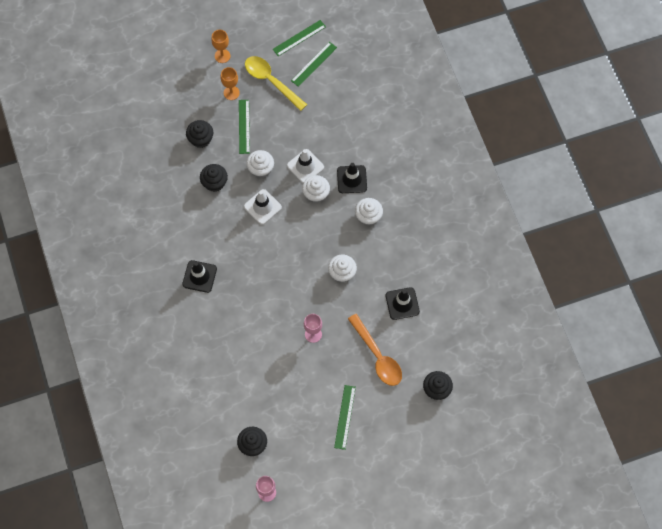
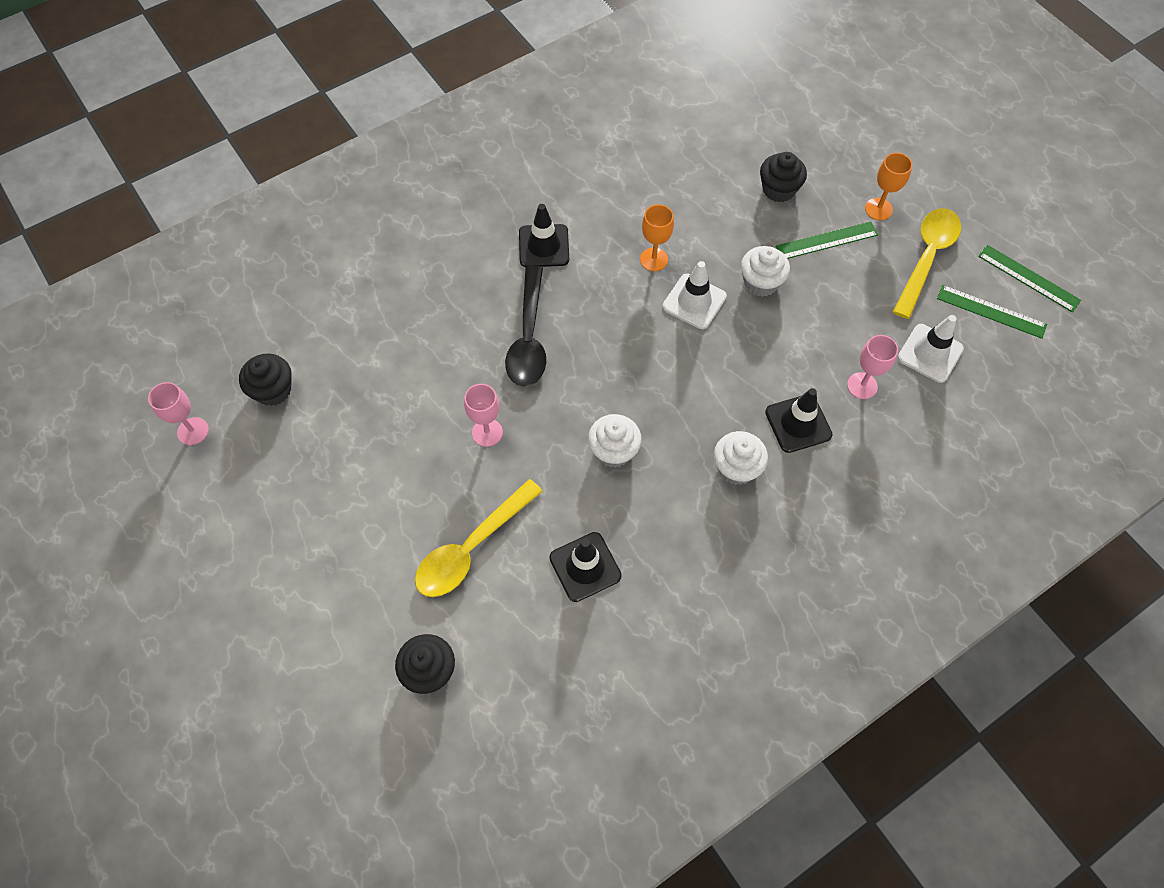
camera: 75 degrees right, 5 degrees down
black cupcake [200,164,228,192] -> none
orange goblet [211,30,230,63] -> orange goblet moved to [640,204,674,271]
white traffic cone [287,149,324,183] -> white traffic cone moved to [898,315,964,383]
white cupcake [302,175,330,203] -> none
green ruler [334,385,356,450] -> none
orange spoon [348,314,402,386] -> yellow spoon [415,479,543,597]
none -> black spoon [505,266,546,386]
none -> pink goblet [847,335,898,399]

